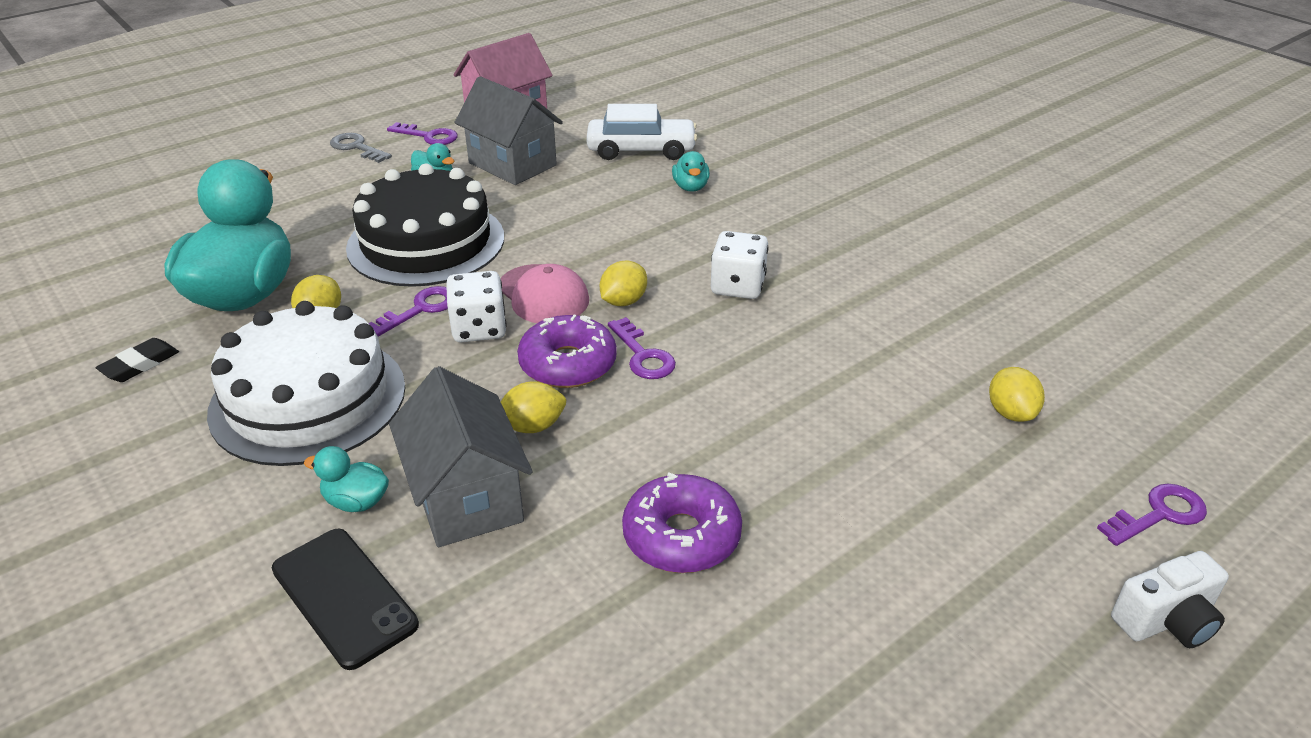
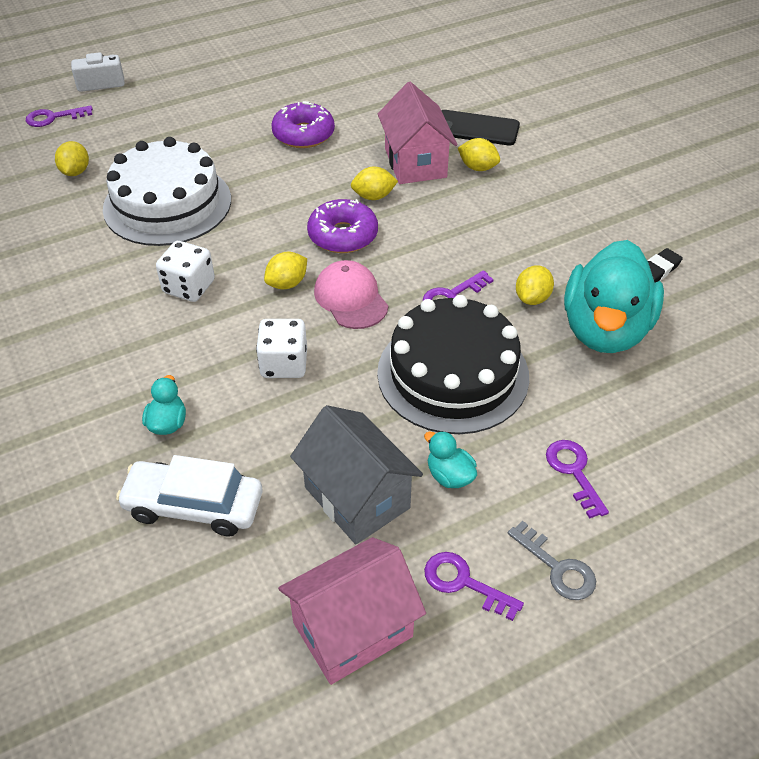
camera: 170 degrees left, 10 degrees up
white cake [207,301,405,466] -> white cake moved to [103,137,231,246]
black phone [272,529,419,670] -> black phone turned 45 degrees counterclockwise [441,110,520,146]
turquoise duck [304,446,389,512] -> yellow lemon [458,138,500,171]
grey house [389,366,533,547] -> pink house [378,82,458,184]
white dice [446,271,506,342] -> white dice moved to [256,319,307,378]
purple key [608,317,676,379] -> purple key moved to [546,440,609,519]

